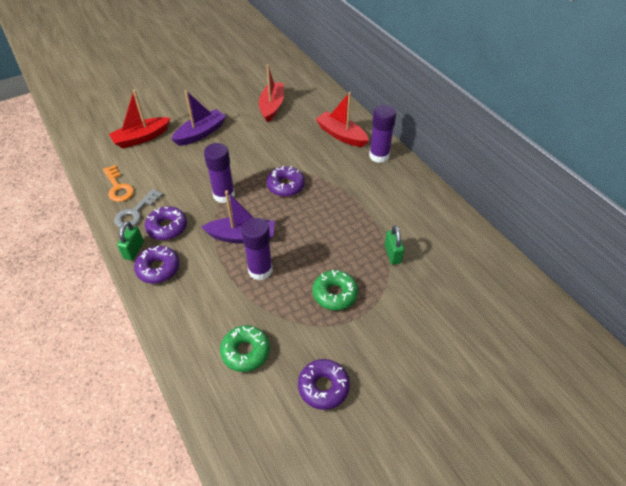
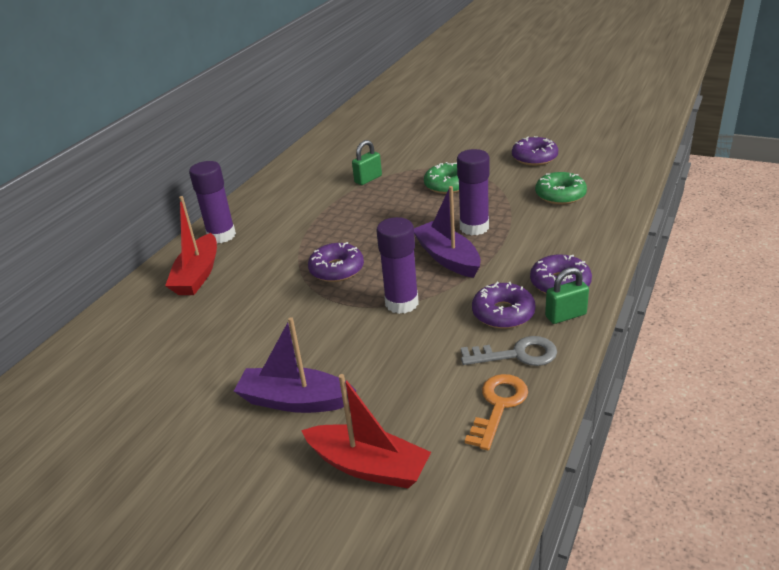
camera: 120 degrees left, 15 degrees down
red boat [259,65,284,122] -> none

